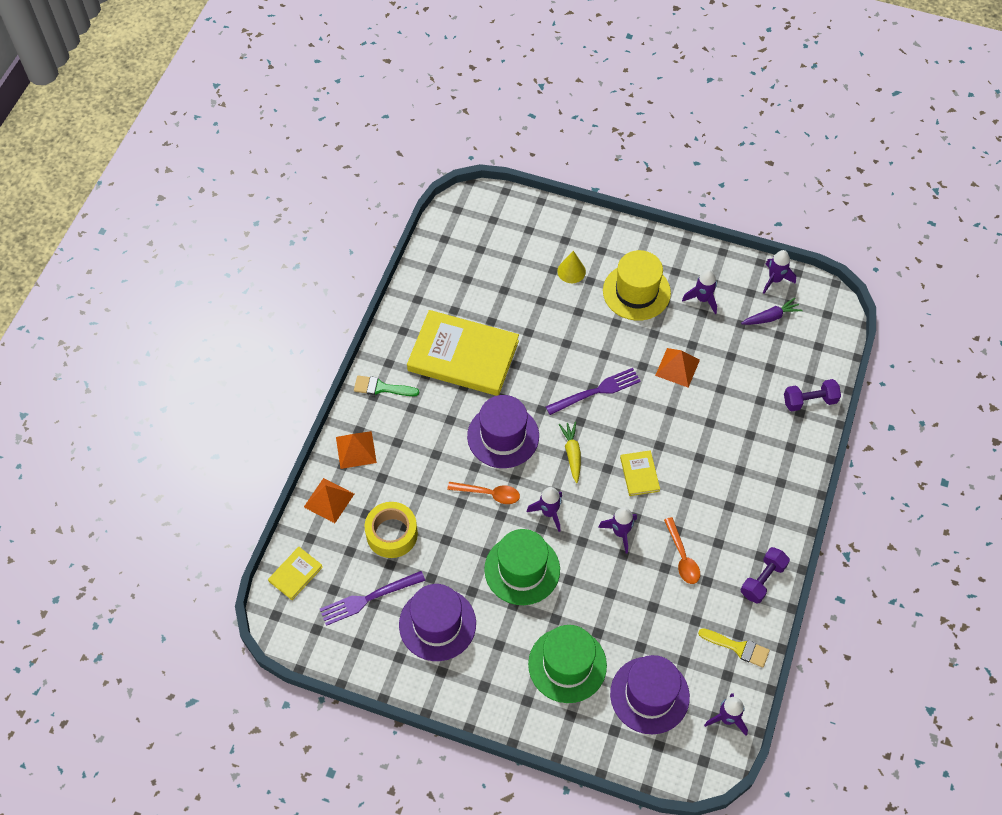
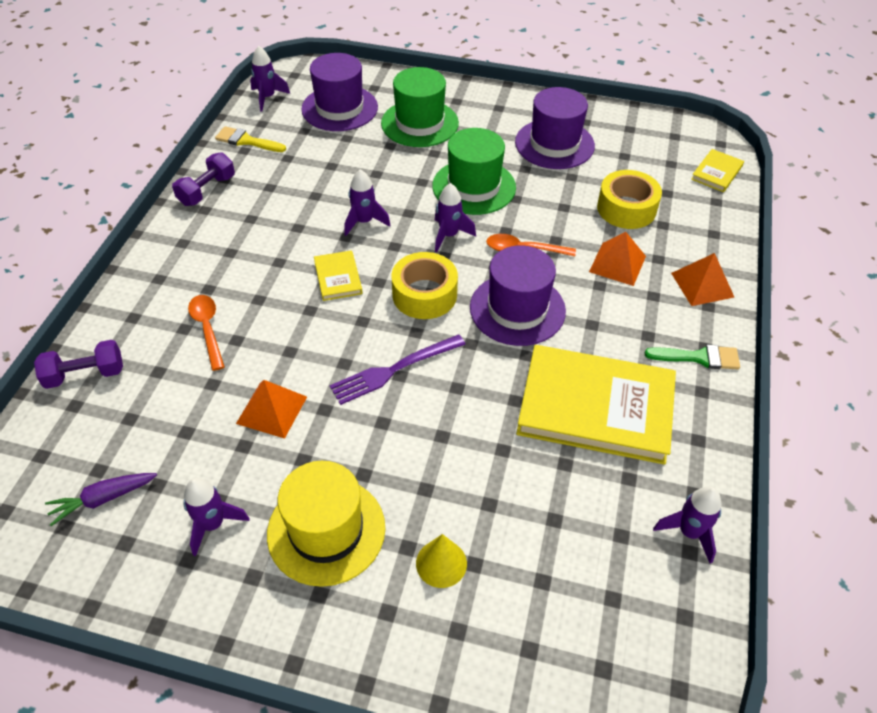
camera: 175 degrees right, 10 degrees down
orange pyramid [304,478,354,523] -> orange pyramid moved to [589,232,646,286]
purple fork [320,571,425,626] -> none
yellow carrot [559,422,581,483] -> yellow tape [391,252,458,319]
orange spoon [664,517,700,584] -> orange spoon moved to [188,295,225,371]
purple rocket [763,250,796,294] -> purple rocket moved to [653,486,721,564]

